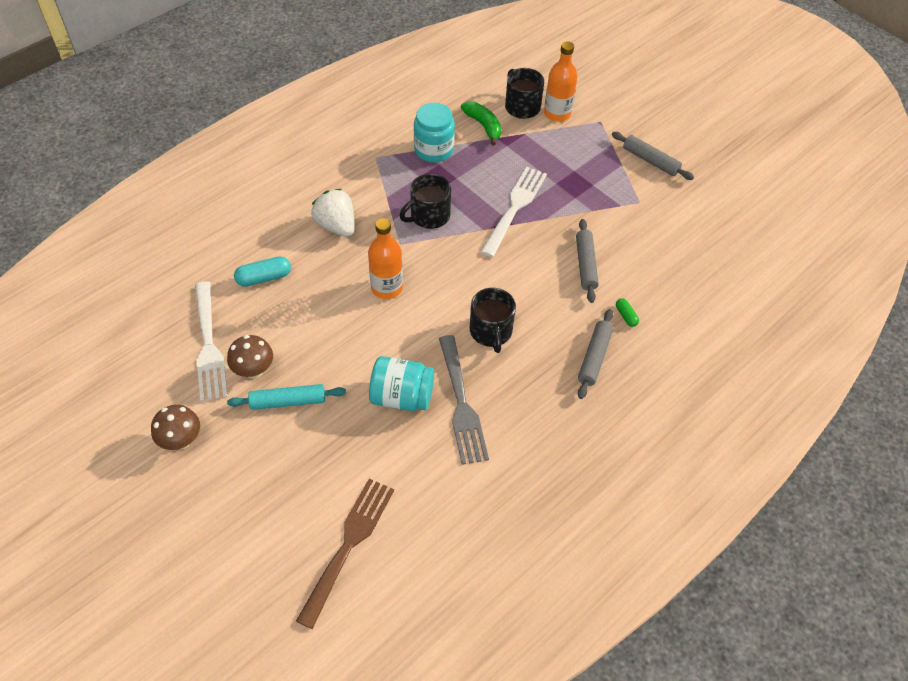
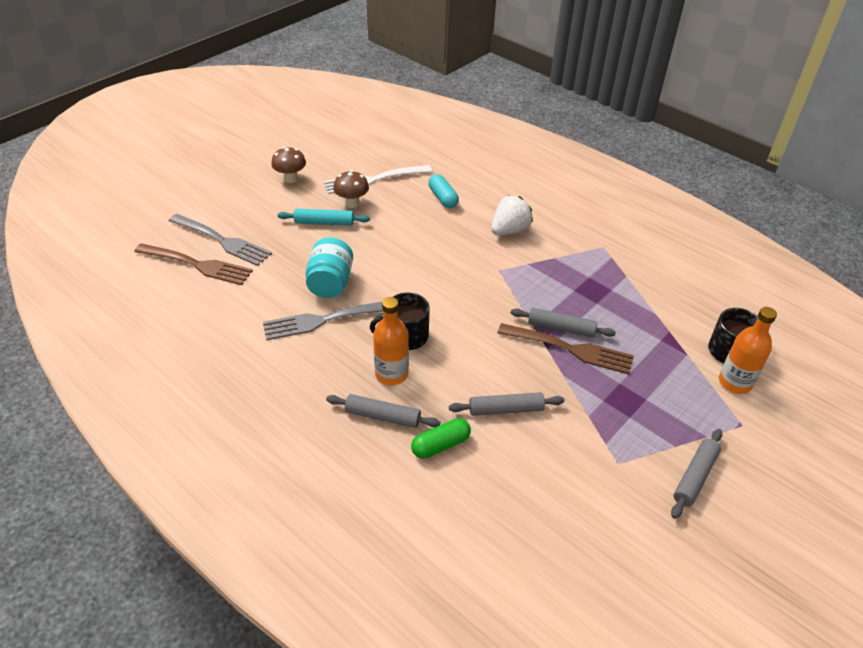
camera: 85 degrees right, 10 degrees down
turquoise rolling pin [227,384,346,410] -> turquoise rolling pin turned 75 degrees counterclockwise [278,209,370,226]
orange bottle [368,218,403,299] -> orange bottle moved to [373,297,409,385]
black mug [400,174,451,229] -> none
turquoise jar [414,103,455,162] -> none
green banana [461,101,501,146] -> none
white fork [481,167,547,257] -> brown fork [498,323,634,374]
green capsule [616,298,639,327] -> green capsule [411,418,471,459], size x1.71
none -> grey fork [169,214,272,266]
none -> grey rolling pin [511,308,616,338]

